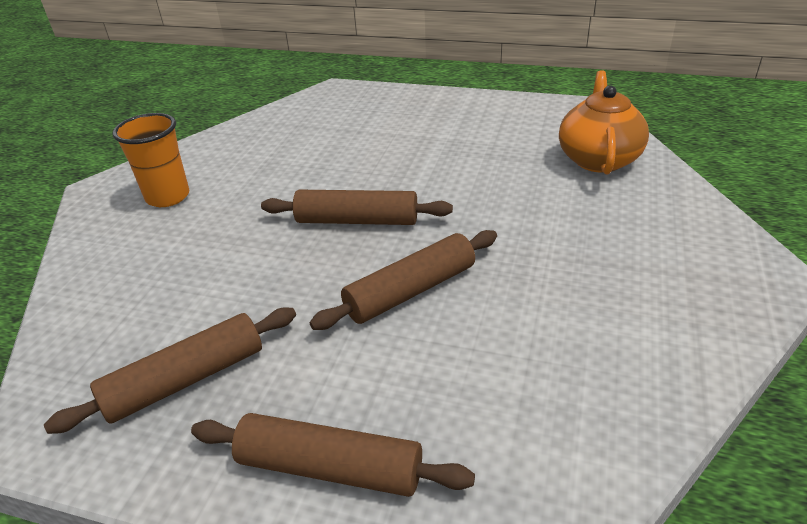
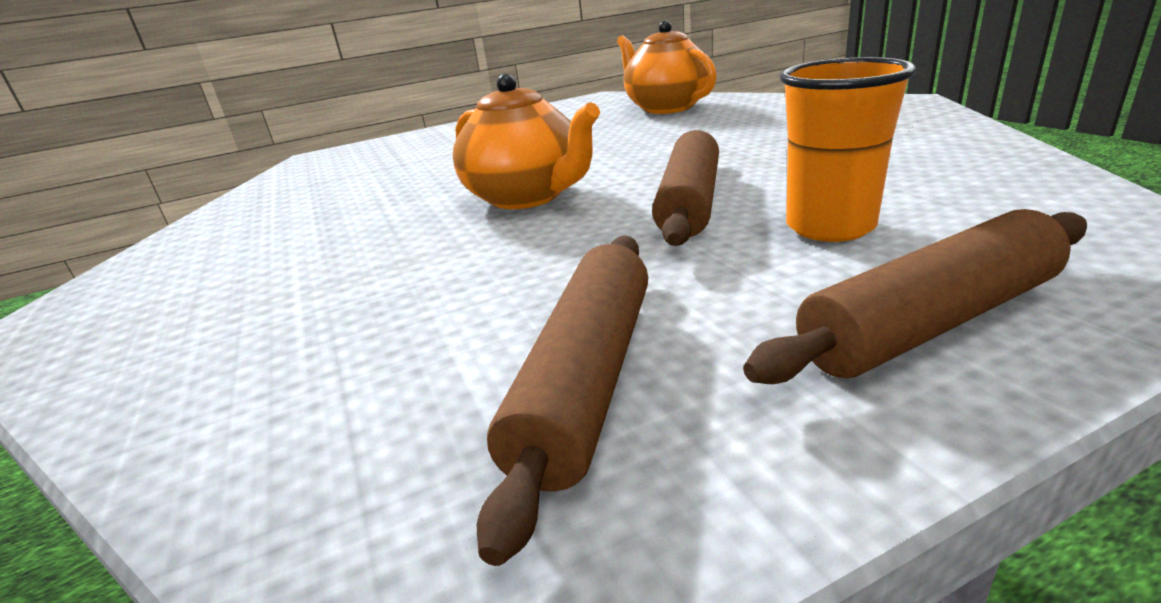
camera: 40 degrees left, 10 degrees down
orange cup [112,113,189,207] -> orange cup moved to [780,57,916,242]
brown rolling pin [261,190,453,225] -> orange teapot [453,74,600,209]

